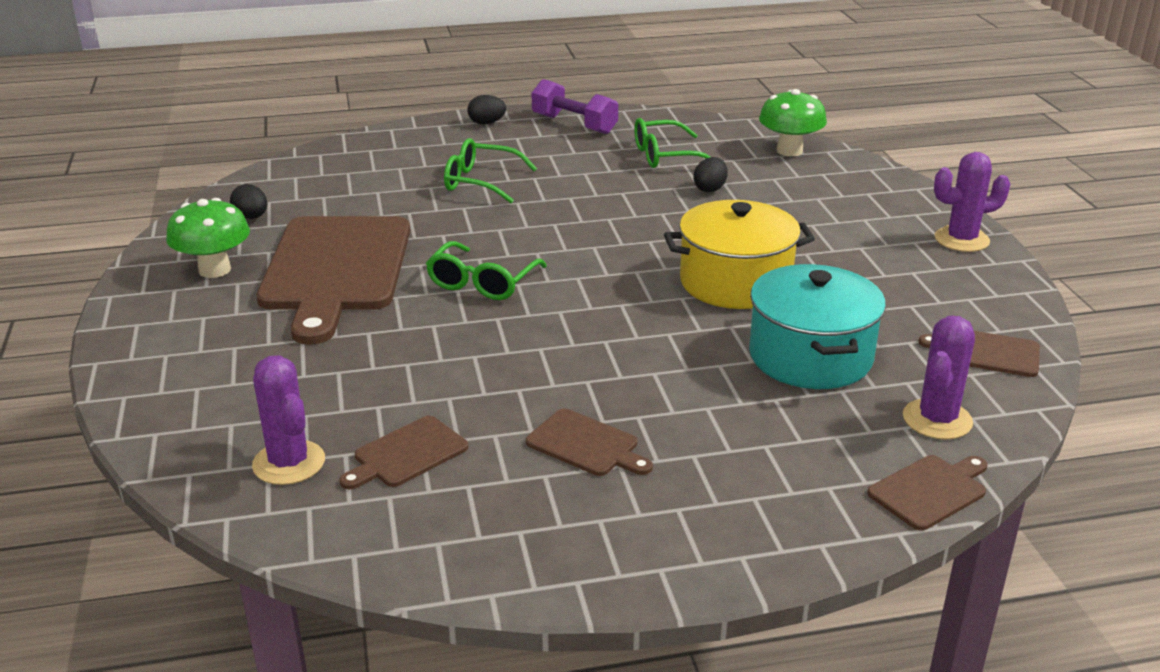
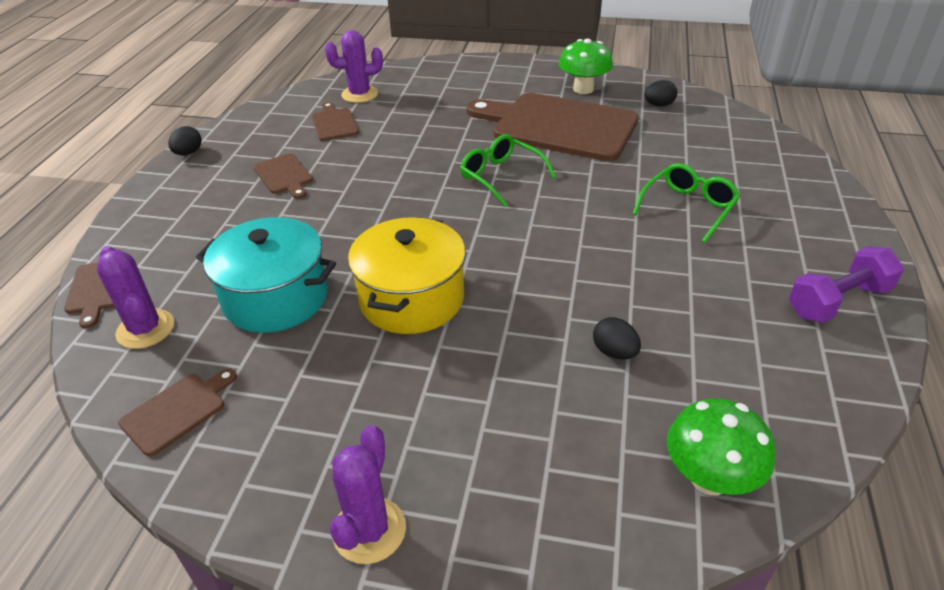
camera: 115 degrees right, 10 degrees up
black egg [468,95,506,125] -> black egg moved to [168,126,202,155]
brown cutting board [526,409,653,476] -> brown cutting board turned 90 degrees counterclockwise [253,153,313,199]
green glasses [634,118,711,168] -> none

